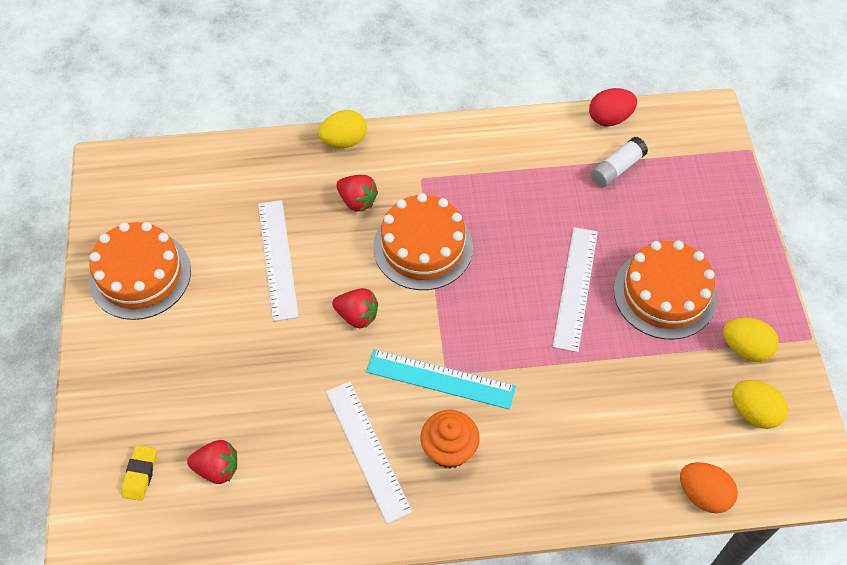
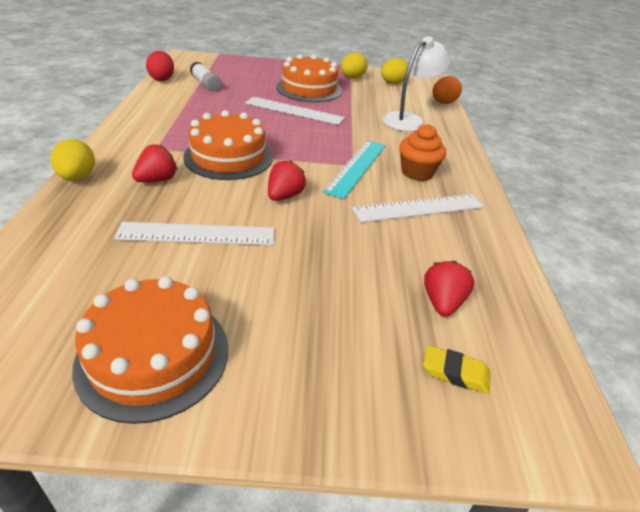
camera: 85 degrees left, 20 degrees down
none -> white lamp [382,36,450,132]

